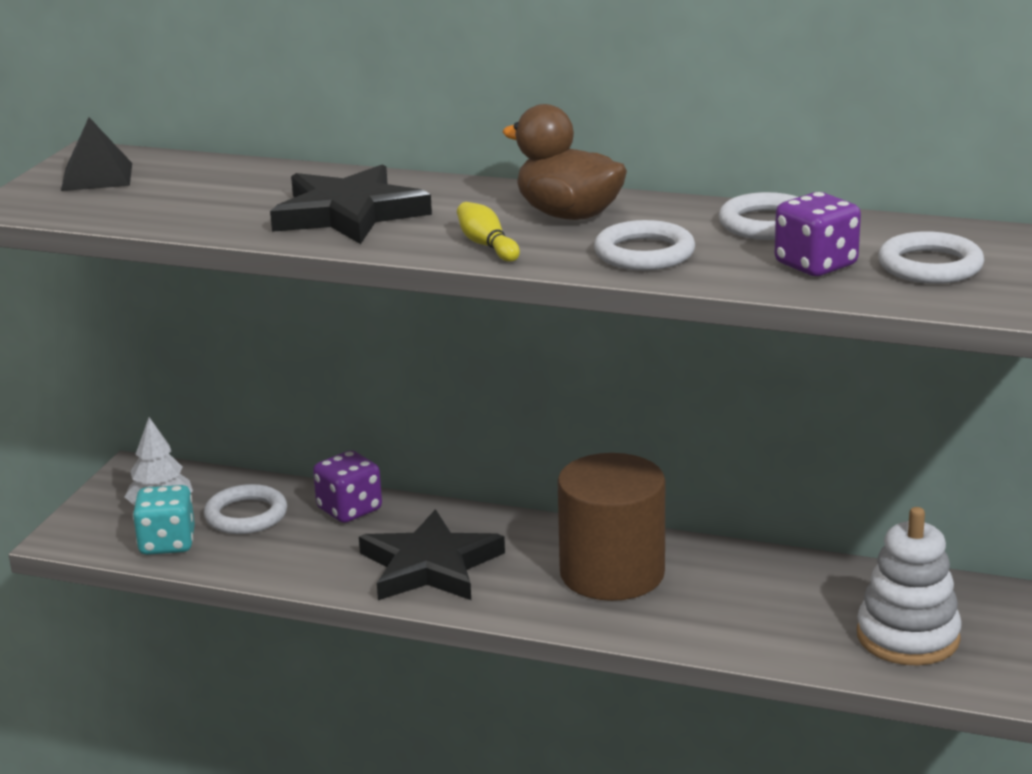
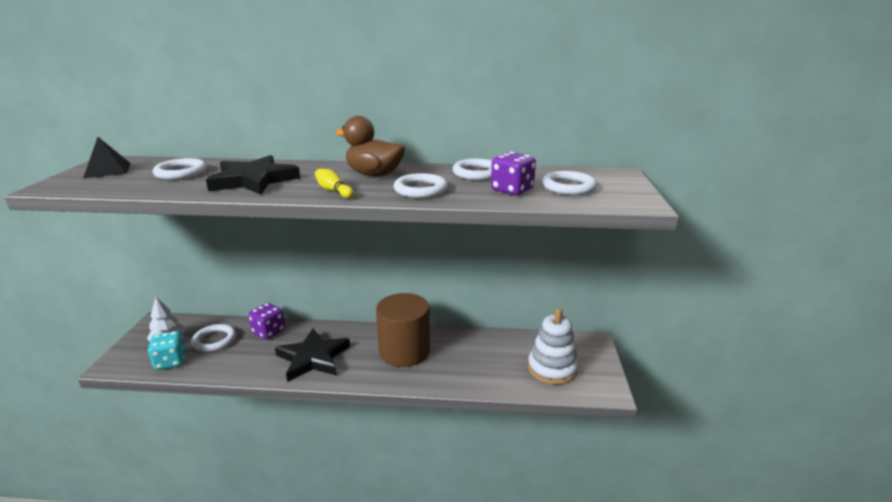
camera: 15 degrees left, 0 degrees up
none -> white ring [153,158,207,180]

